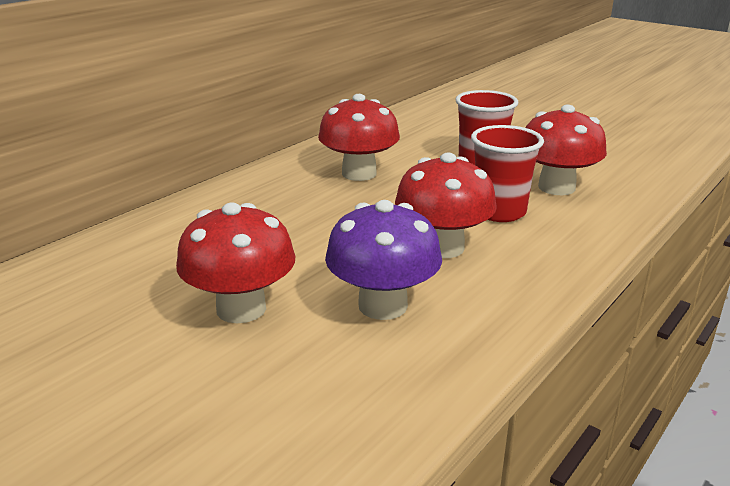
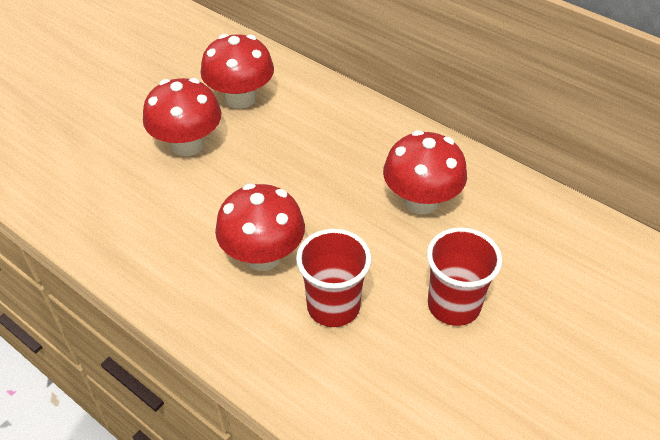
camera: 90 degrees right, 20 degrees up
purple mushroom [325,200,442,320] -> none
red mushroom [525,105,607,195] -> red mushroom moved to [201,34,274,109]

